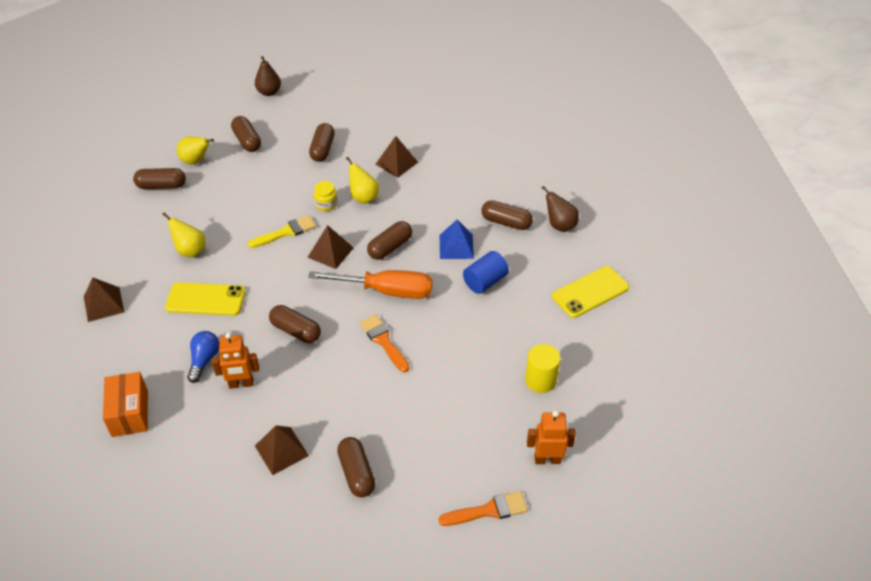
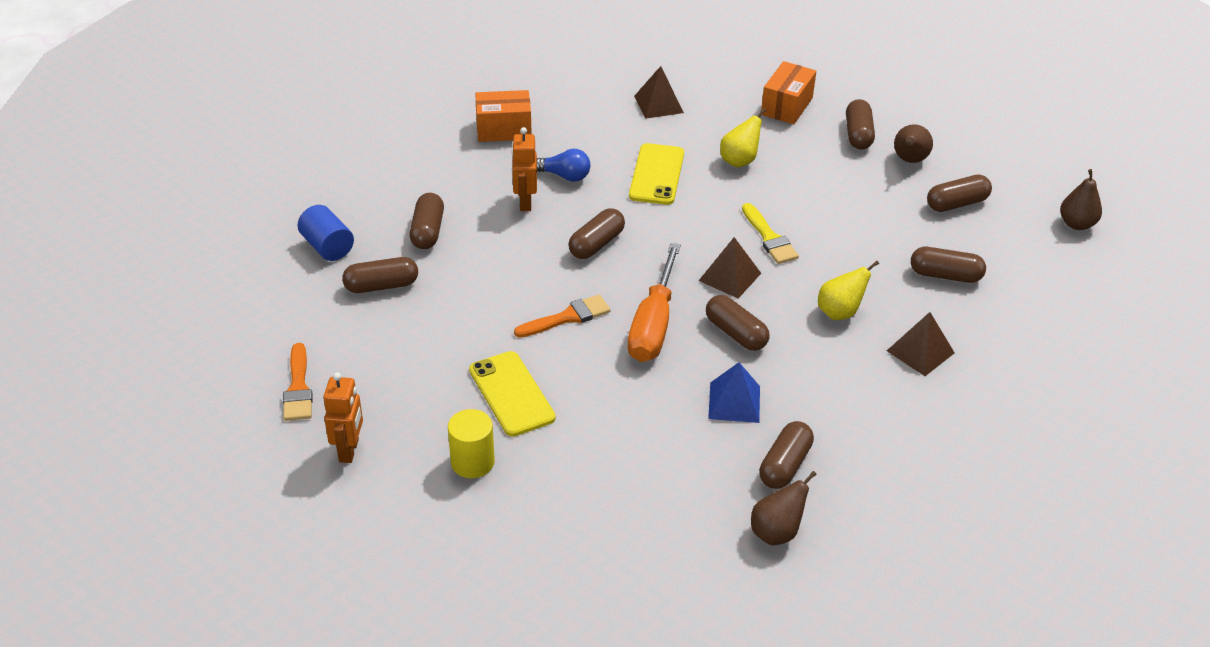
camera: 95 degrees right, 5 degrees down
yellow pear [177,137,214,164] -> brown pear [894,124,933,163]
brown pyramid [255,426,309,475] -> brown capsule [410,193,444,249]
yellow jar [314,181,337,211] -> none
blue cylinder [463,251,509,294] -> blue cylinder moved to [297,205,354,261]
yellow phone [552,266,629,318] -> yellow phone moved to [469,351,555,437]
none -> orange box [761,61,816,124]

